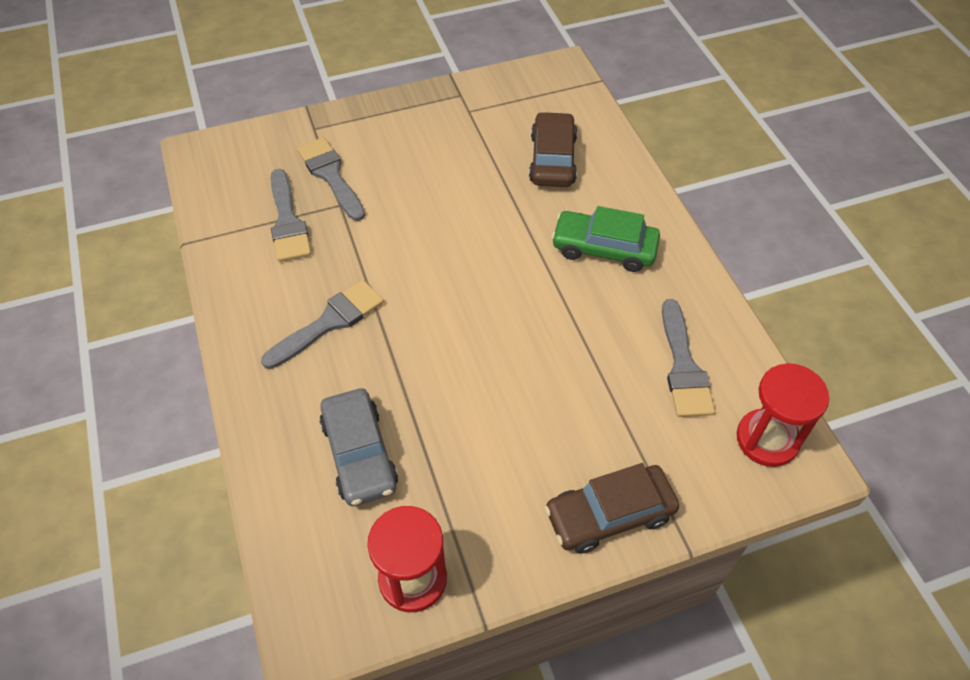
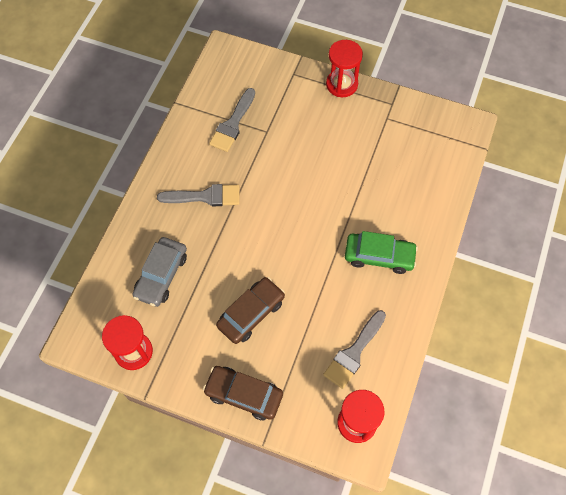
camera: 40 degrees right, 10 degrees up
grey brush [297,137,365,221] -> none
brown car [529,112,577,187] -> brown car moved to [216,277,285,344]
green car [551,206,660,272] -> green car turned 135 degrees clockwise [345,231,418,274]
none -> red hourglass [326,40,363,97]

